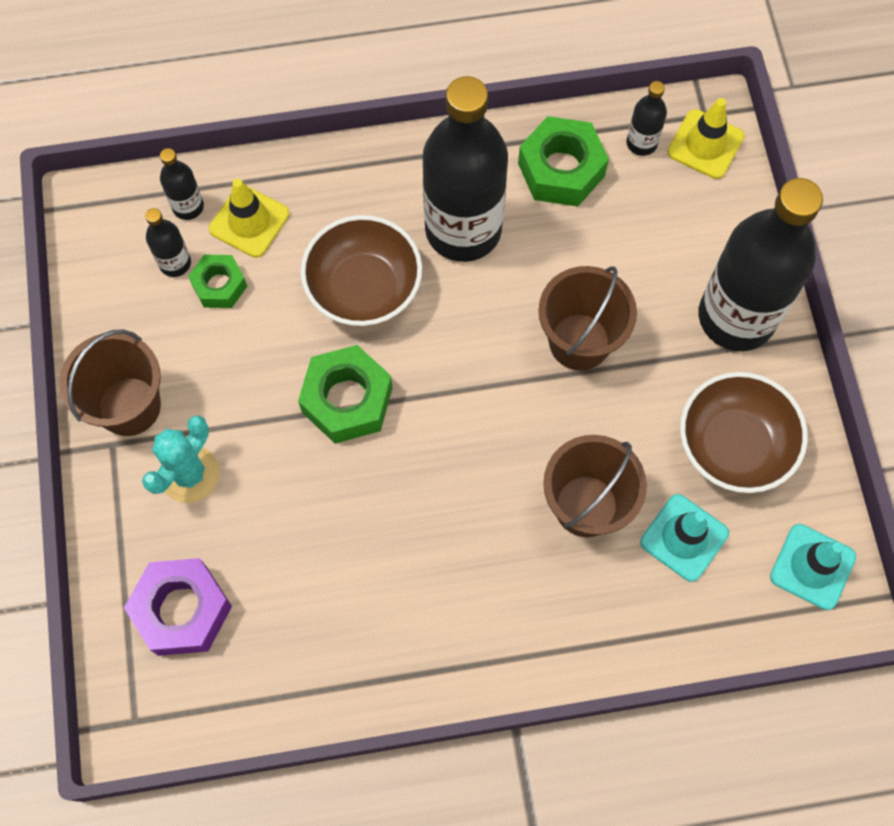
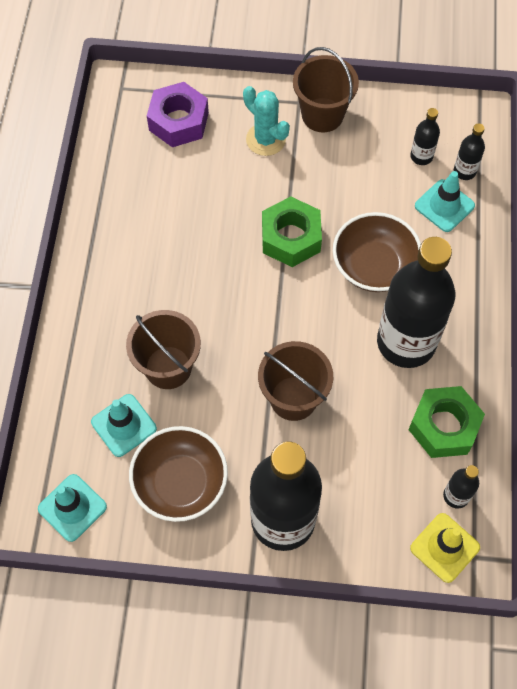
camera: 105 degrees right, 5 degrees down
green nut [188,254,247,308] -> none
yellow traffic cone [209,178,290,258] -> turquoise traffic cone [415,171,475,232]

